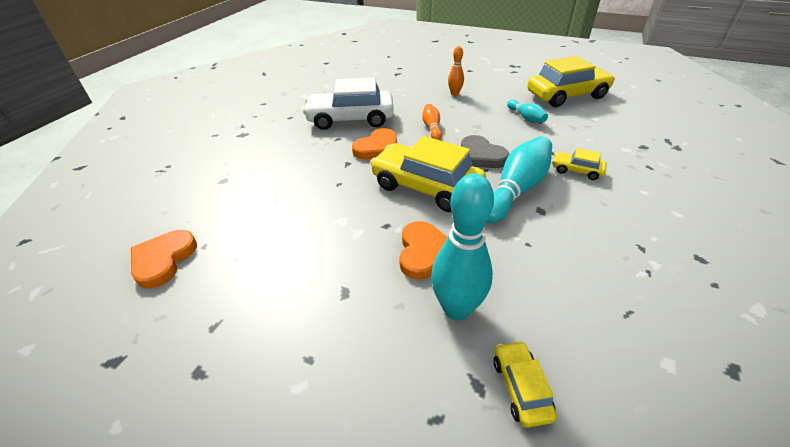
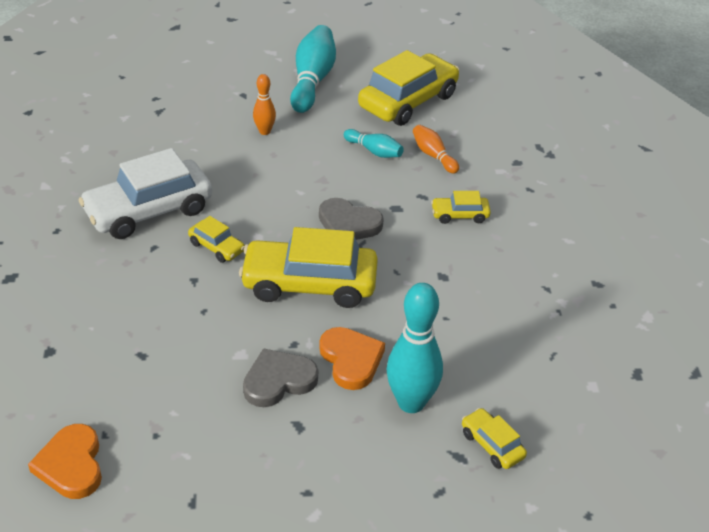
camera: 30 degrees left, 0 degrees up
orange heart [352,128,397,160] -> yellow car [188,216,245,263]
orange bowling pin [422,104,442,140] -> orange bowling pin moved to [413,125,459,174]
turquoise bowling pin [487,136,552,223] -> turquoise bowling pin moved to [290,25,336,113]
none -> grey heart [243,348,318,407]

